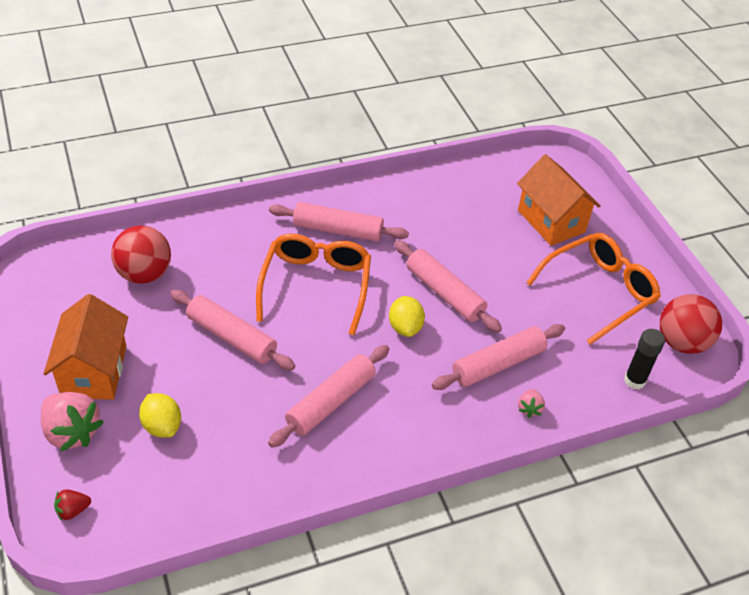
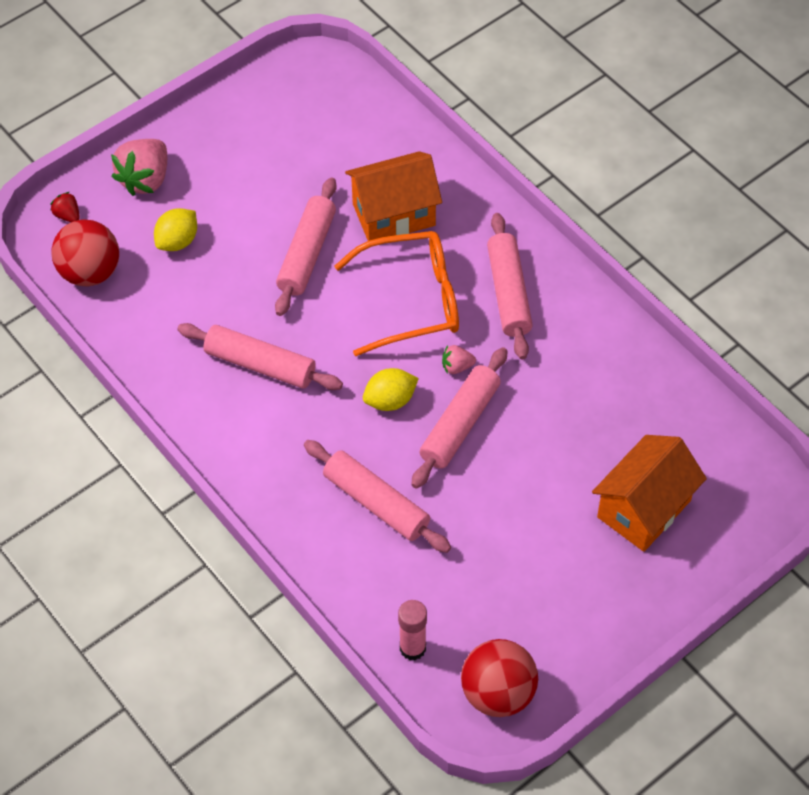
camera: 75 degrees right, 10 degrees up
orange house [44,294,128,400] -> orange house moved to [345,151,442,241]
red ball [111,226,171,284] -> red ball moved to [51,219,119,287]
pink strawberry [518,389,545,418] -> pink strawberry moved to [442,345,476,374]
orange glasses [526,233,661,345] -> none
black glue stick [624,329,665,389] -> pink glue stick [398,600,427,660]

